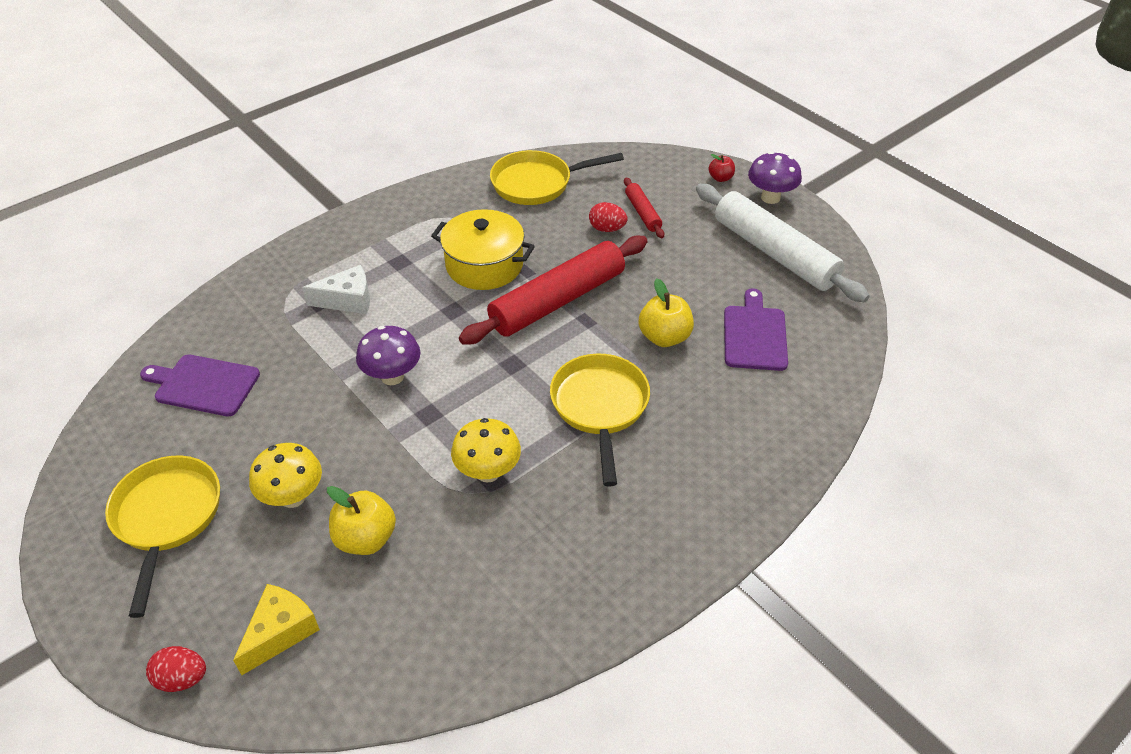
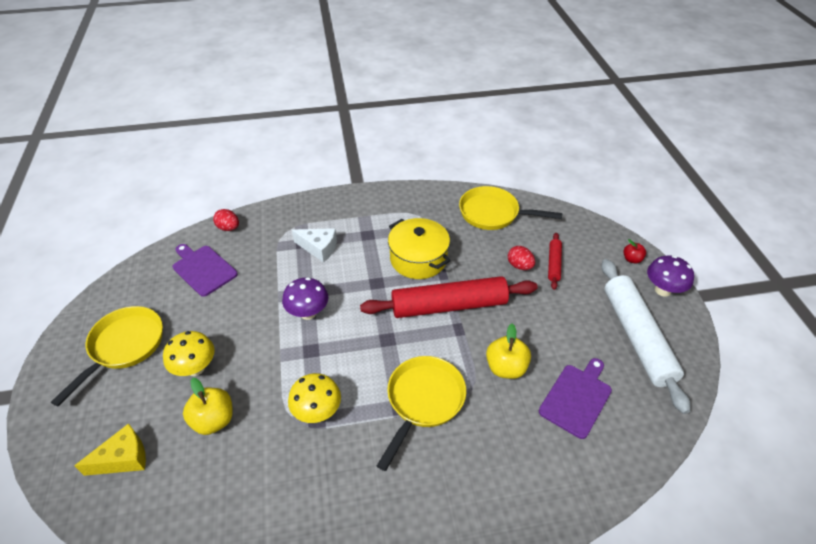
camera: 30 degrees right, 0 degrees up
red egg [146,646,206,692] -> red egg moved to [213,209,239,231]

